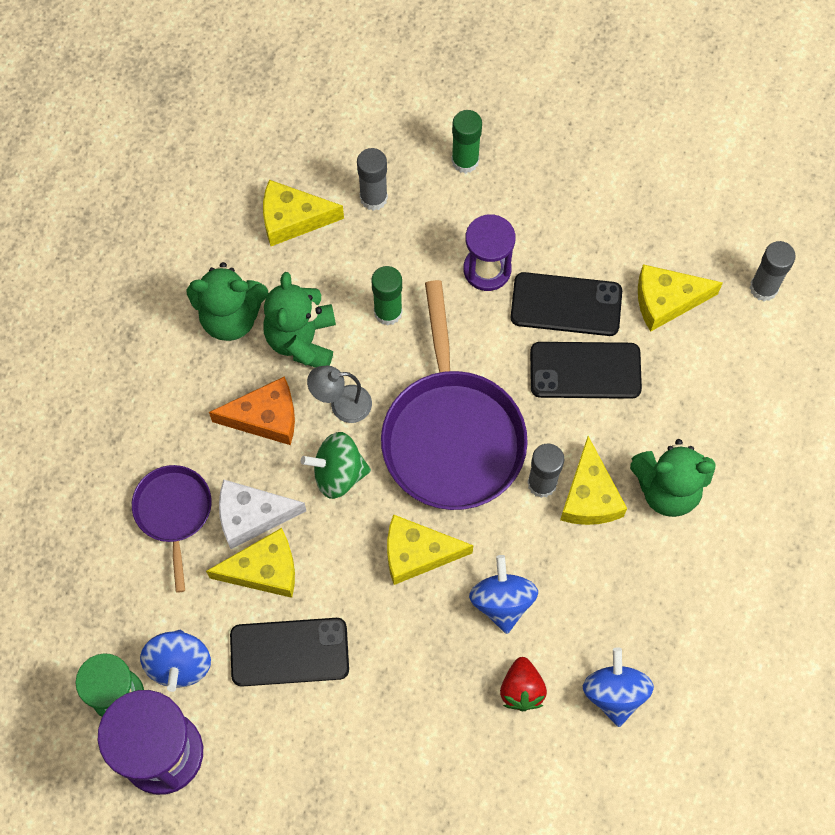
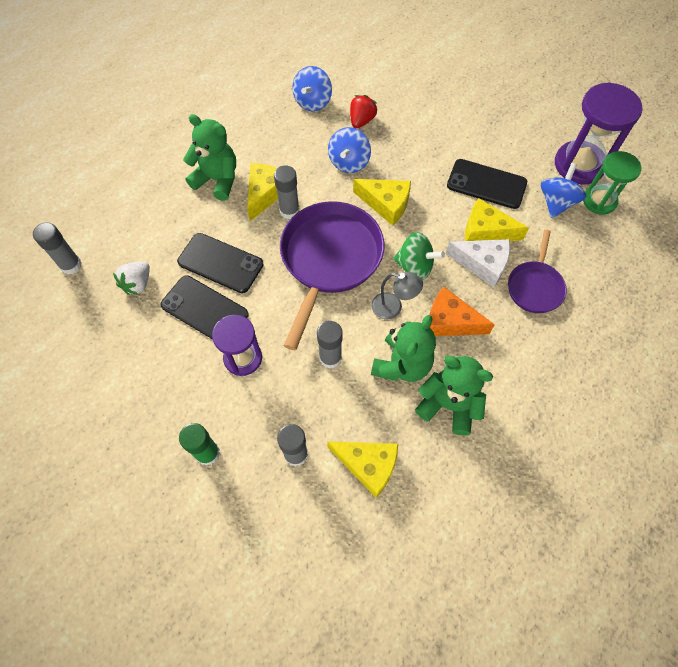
camera: 155 degrees left, 5 degrees down
green glue stick [371,266,402,326] -> grey glue stick [317,321,343,369]
yellow cheese [638,264,723,332] -> white strawberry [113,261,150,295]

